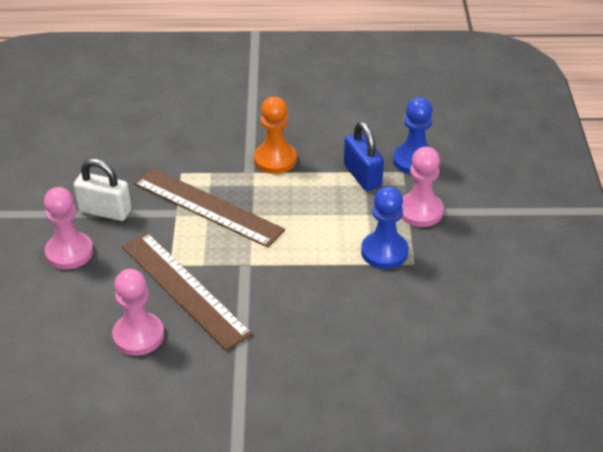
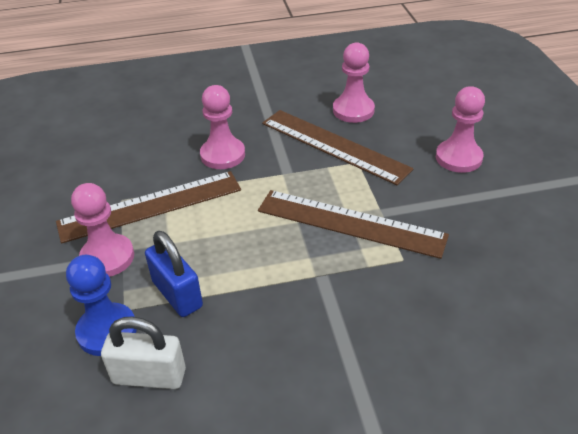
camera: 170 degrees right, 0 degrees up
white padlock [74,159,131,221] -> white padlock moved to [101,316,186,389]
orange pawn [254,96,297,174] -> none
blue pawn [361,186,409,269] -> brown ruler [56,171,241,244]
none -> pink pawn [200,85,245,169]

